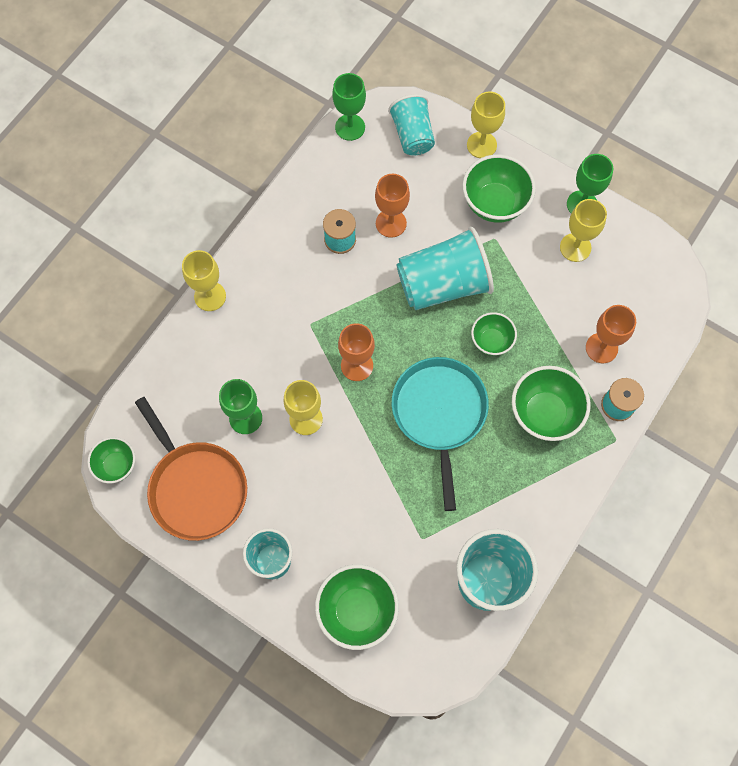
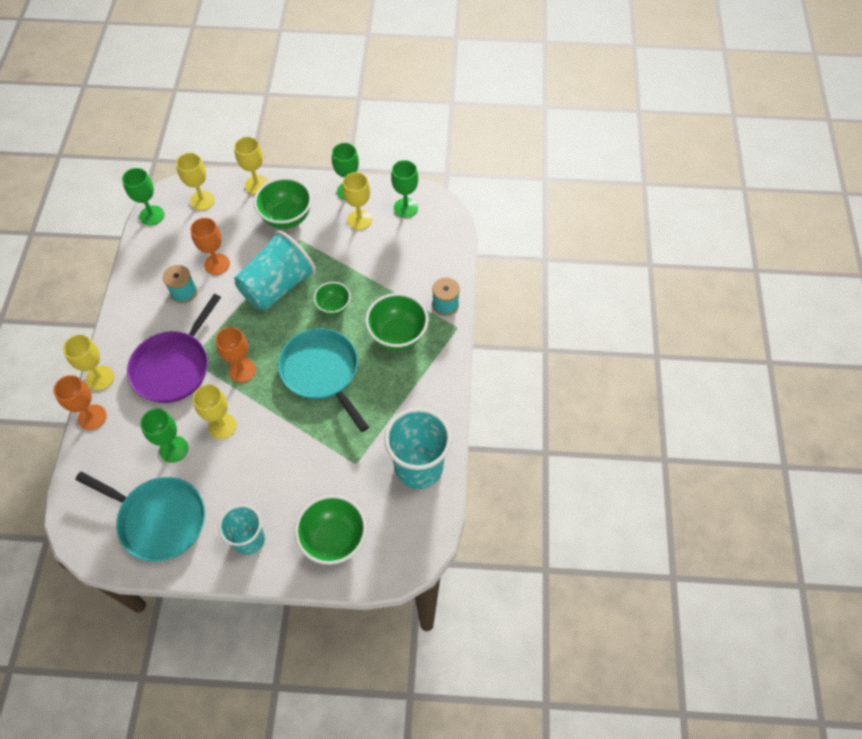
camera: 30 degrees left, 10 degrees down
green bowl [87,437,135,483] -> none
orange pan [135,397,247,541] -> turquoise pan [75,471,205,562]
turquoise cup [388,94,435,156] -> yellow goblet [176,153,215,210]
orange goblet [586,305,636,363] -> orange goblet moved to [53,375,107,430]
none -> purple pan [127,294,221,403]
none -> green goblet [391,160,418,218]

